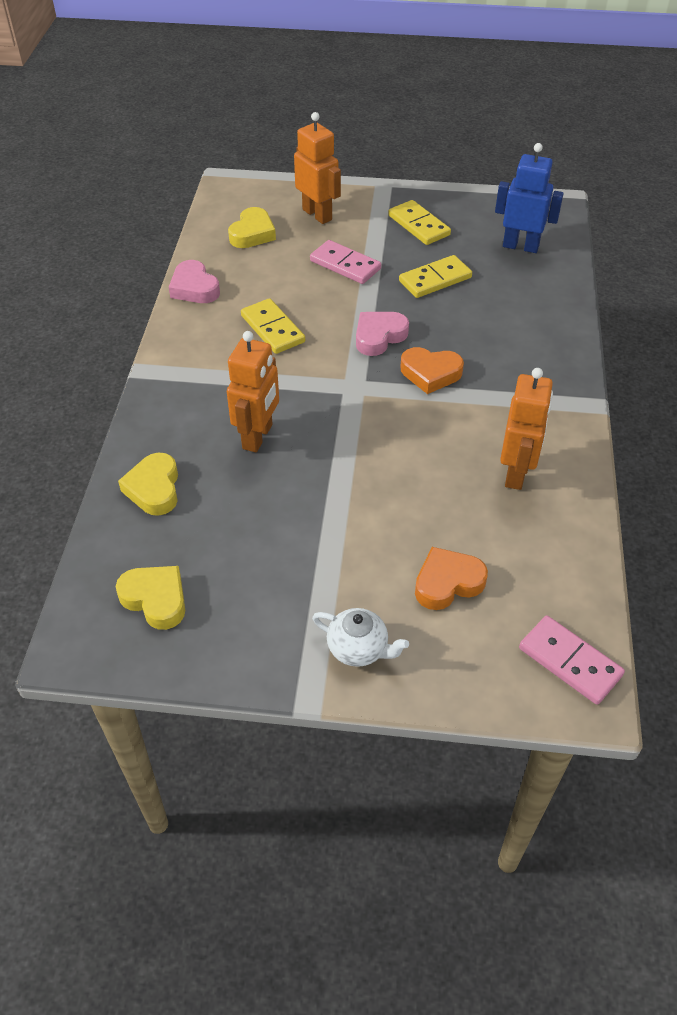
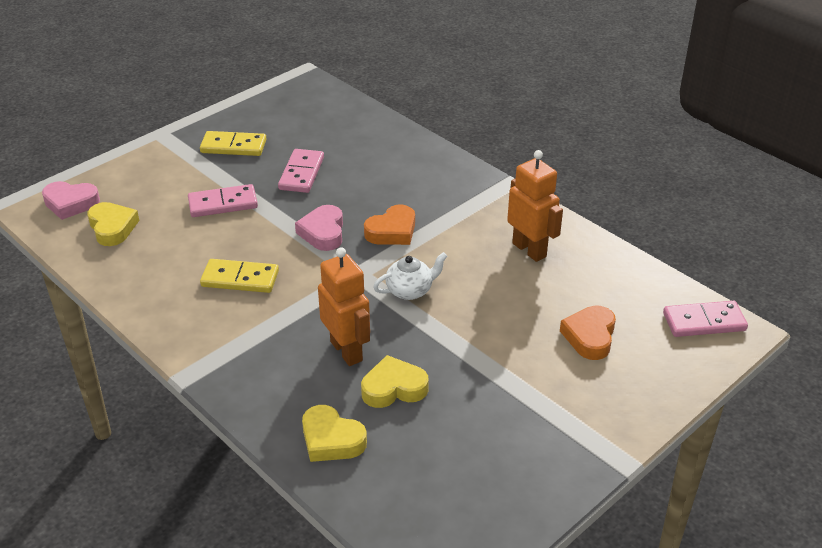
camera: 50 degrees left, 10 degrees down
yellow heart [116,566,185,630] -> yellow heart moved to [361,355,429,408]
pink heart [169,260,220,303] -> pink heart moved to [42,181,100,220]
orange robot [294,112,341,224] -> none
white teapot [312,608,409,667] -> white teapot moved to [373,252,447,300]
yellow domino [399,255,472,298] -> pink domino [278,149,324,193]
blue robot [495,143,564,253] -> none

